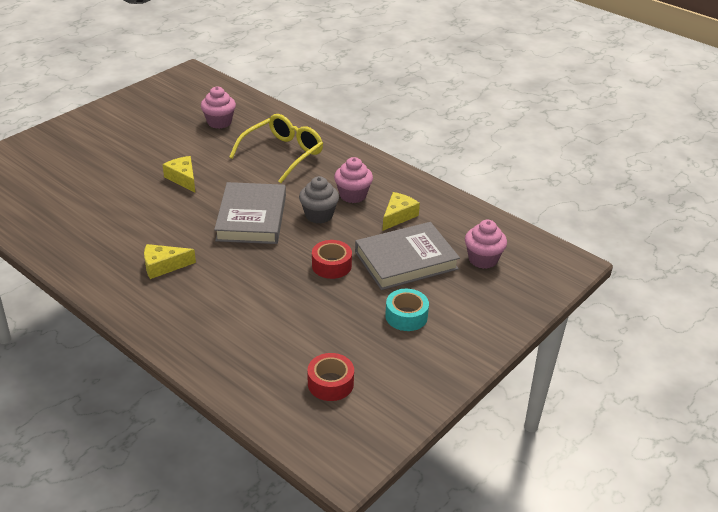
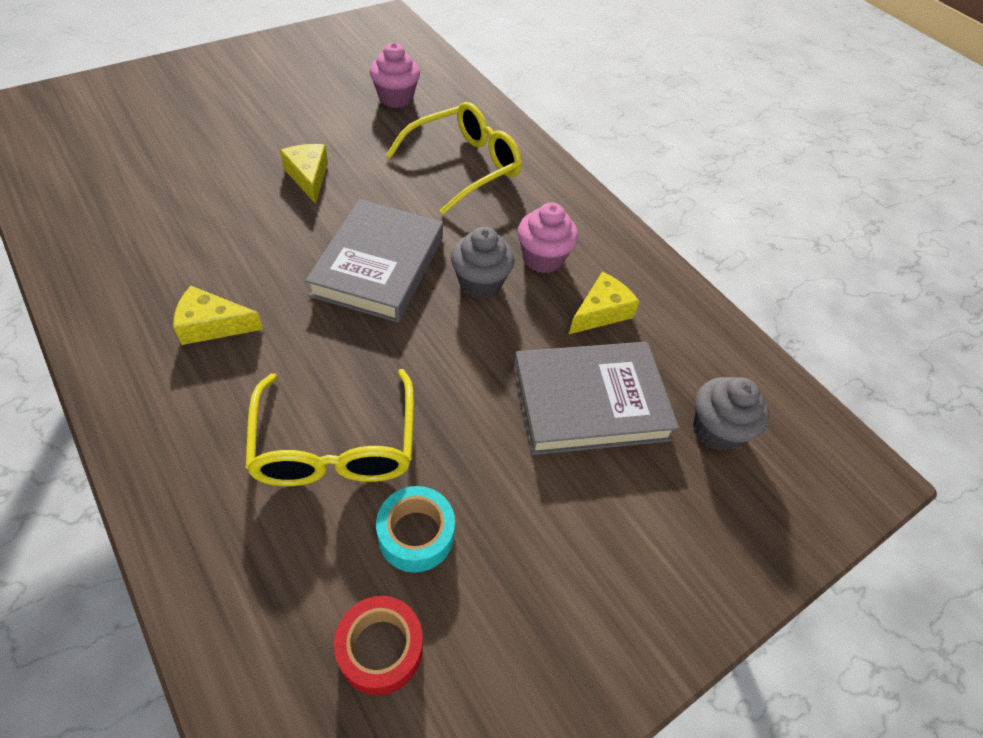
camera: 10 degrees right, 15 degrees up
red tape [312,240,352,279] -> none
turquoise tape [385,289,429,331] -> turquoise tape moved to [376,486,455,573]
pink cupcake [465,220,507,269] -> grey cupcake [693,377,769,451]
none -> yellow glasses [245,369,414,486]

